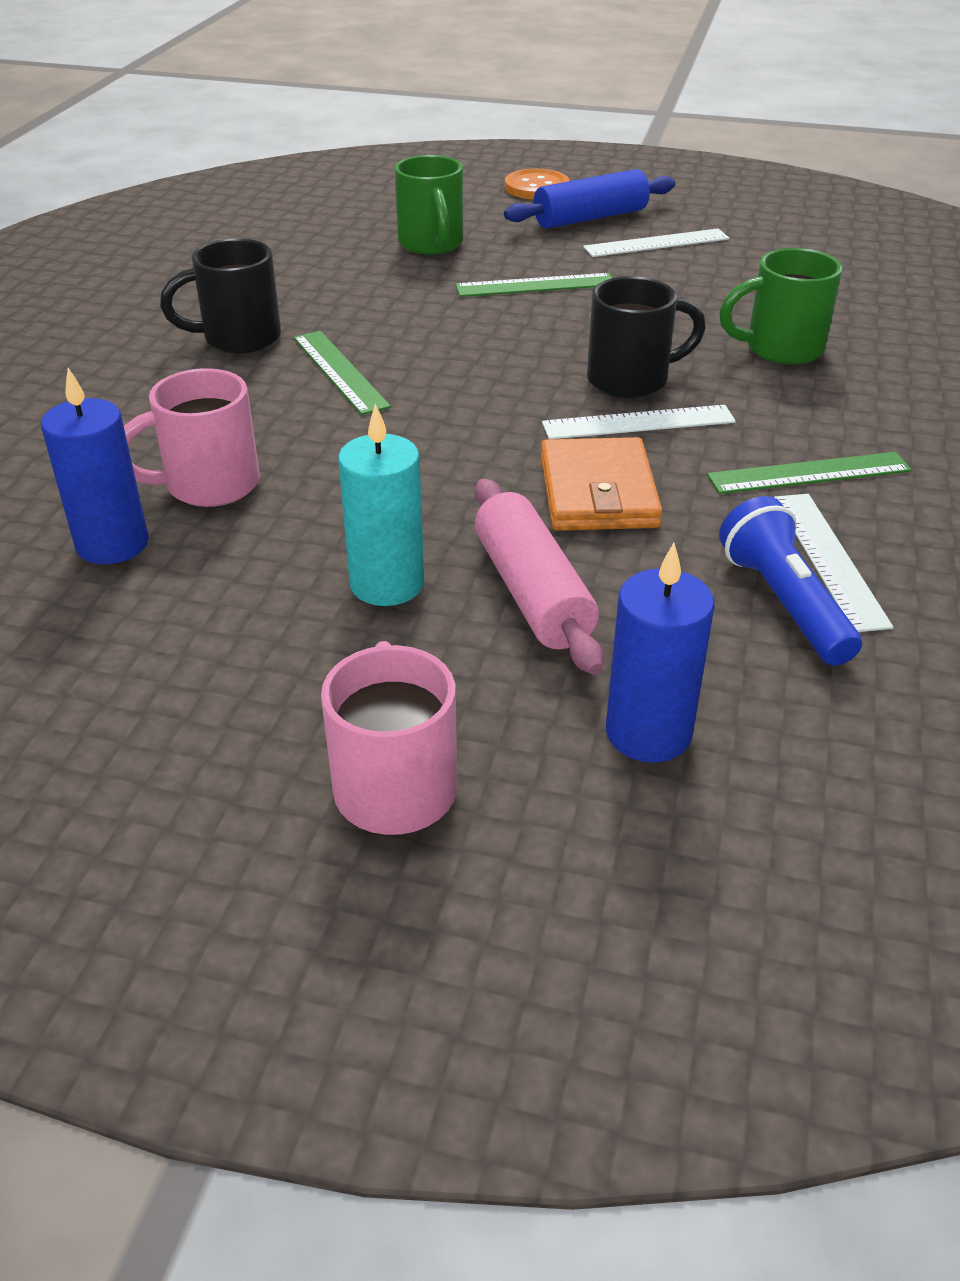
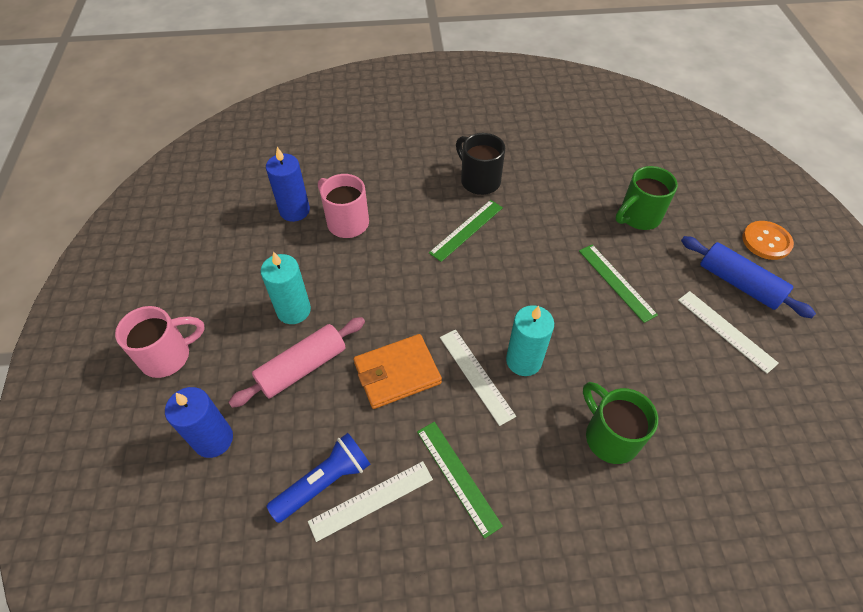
camera: 70 degrees right, 15 degrees up
black mug [587,276,706,398] -> turquoise candle [506,305,554,376]

